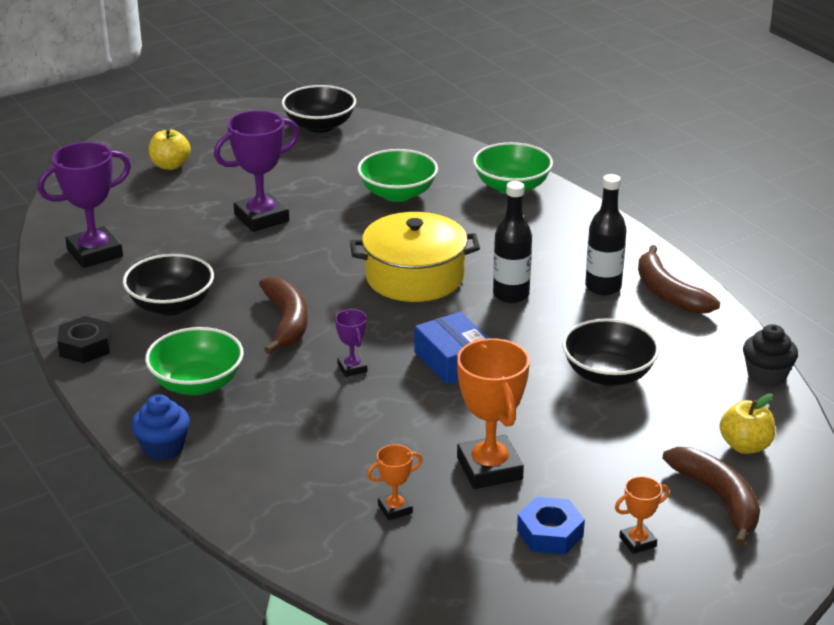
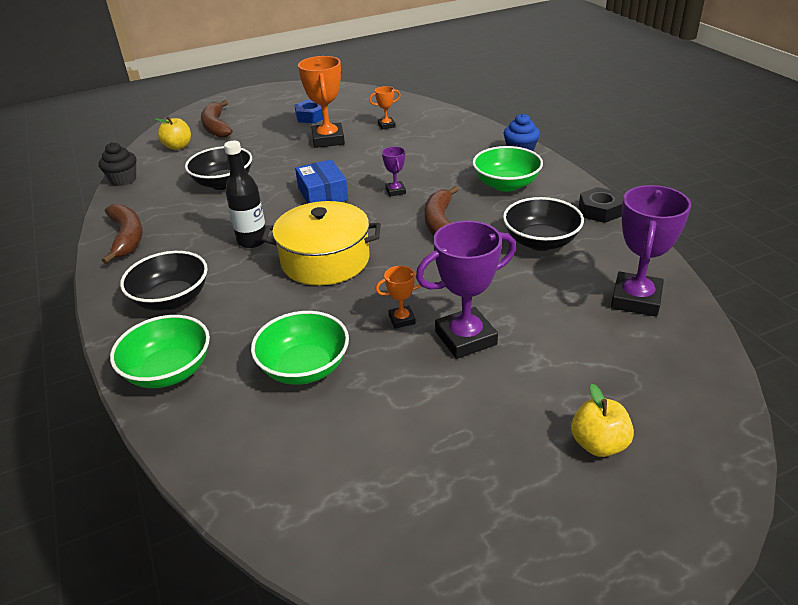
camera: 170 degrees left, 5 degrees up
purple trophy [38,142,131,268] -> purple trophy turned 45 degrees counterclockwise [611,185,691,317]
black bowl [282,85,356,133] -> black bowl moved to [120,251,208,311]
black bottle [585,174,627,295] -> none
orange trophy [615,476,670,554] -> orange trophy moved to [375,266,424,328]

